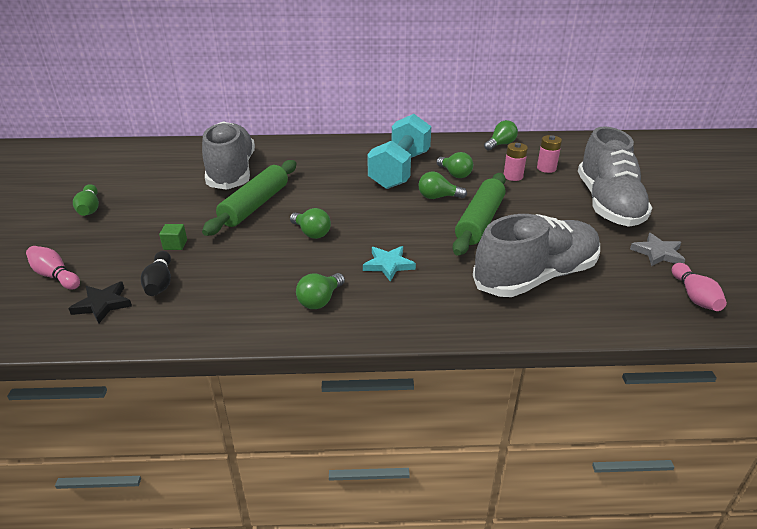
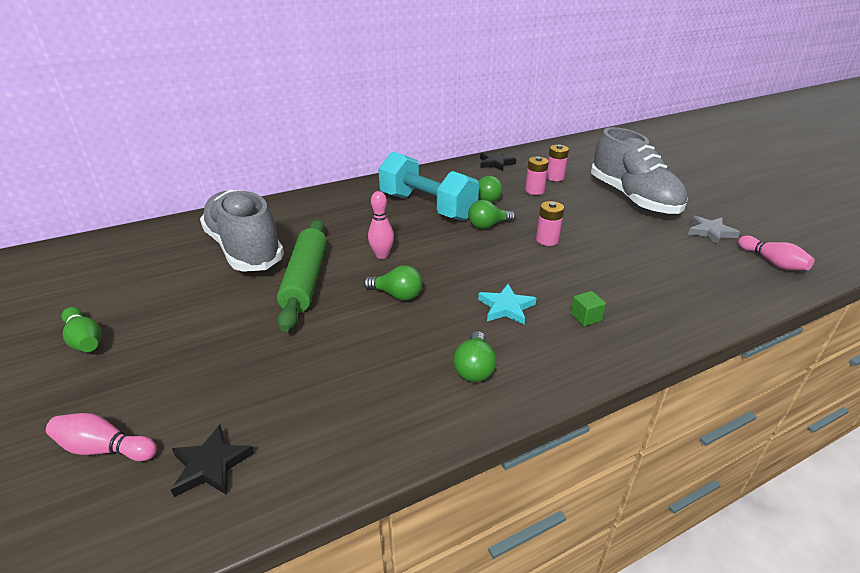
camera: 25 degrees left, 0 degrees up
black bowling pin [141,251,171,296] -> none
green cube [159,224,187,250] -> green cube moved to [570,291,606,326]
turquoise dumbbell [367,114,432,189] -> turquoise dumbbell turned 45 degrees counterclockwise [378,152,479,221]
green rolling pin [452,173,506,256] -> pink battery [536,201,564,246]
grey shoe [473,214,600,297] -> none
green light bulb [484,120,518,151] -> black star [480,151,516,171]
none -> pink bowling pin [368,191,394,259]

